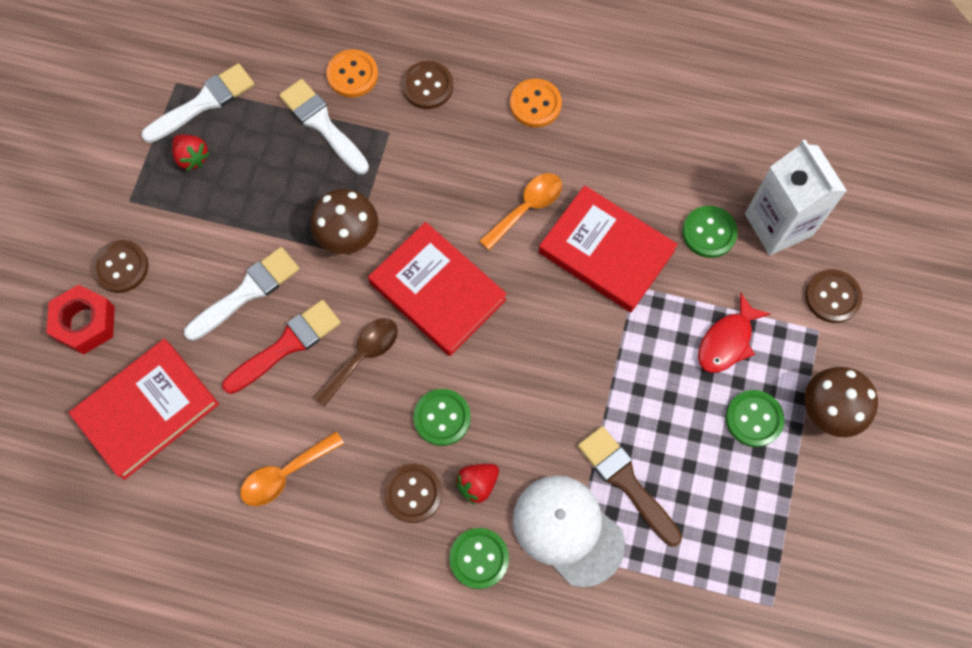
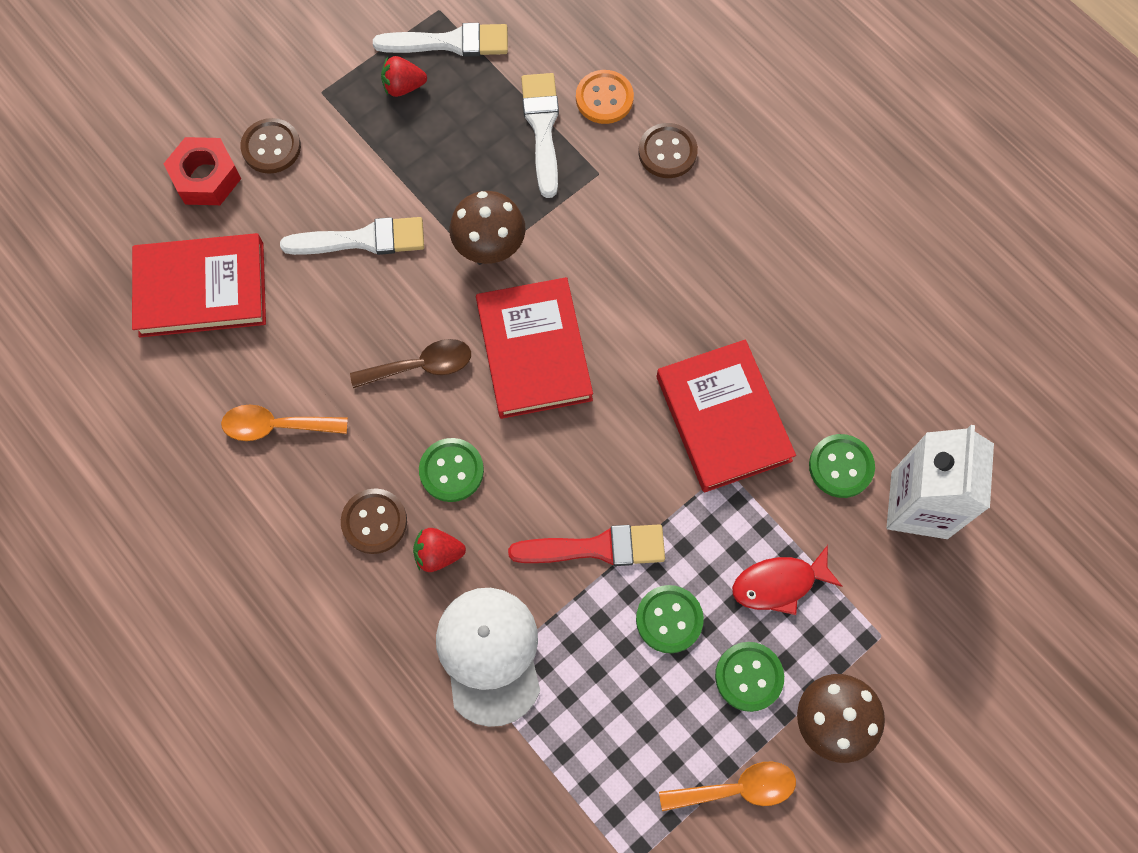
camera: 35 degrees right, 0 degrees up
red strawberry [172,135,210,171] -> red strawberry turned 90 degrees clockwise [381,56,427,97]
red brush [222,300,341,394] -> red brush moved to [508,524,665,566]
green button [449,528,509,589] -> green button moved to [636,585,704,653]
orange spoon [479,173,562,250] -> orange spoon moved to [659,761,796,811]
orange button [510,79,562,127] -> none
brown brush [578,426,682,547] -> none
brown button [805,269,862,323] -> none

